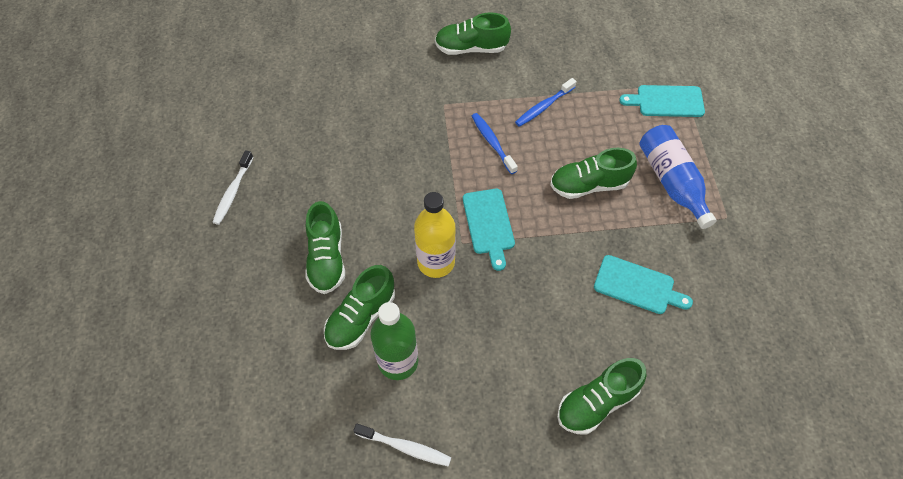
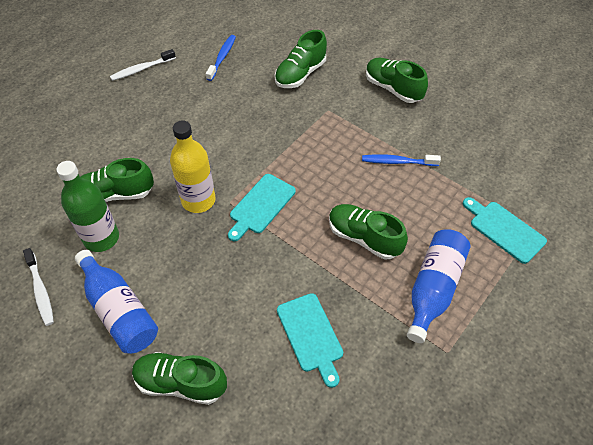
camera: 45 degrees right, 5 degrees down
green shoe [305,201,345,294] -> green shoe moved to [275,30,327,88]
blue toothbrush [472,113,518,174] -> blue toothbrush moved to [206,35,236,81]
none -> blue bottle [75,250,158,353]

